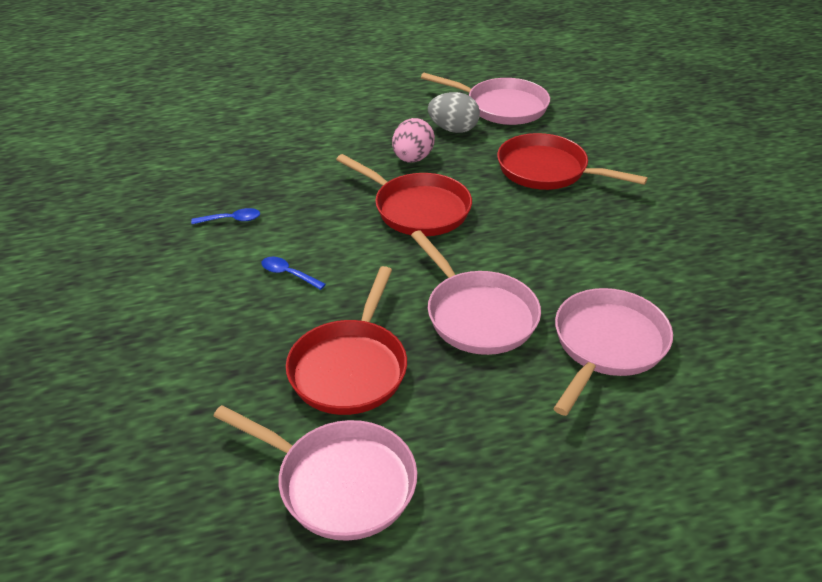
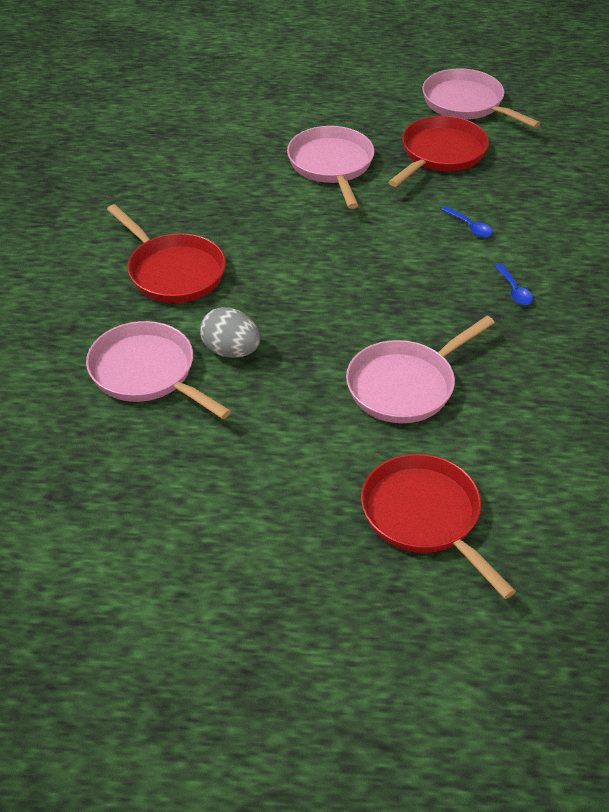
camera: 160 degrees left, 5 degrees up
blue spoon [191,208,260,224] -> blue spoon turned 120 degrees counterclockwise [494,263,533,305]
red pan [336,154,472,236] -> red pan moved to [361,454,516,599]
pink egg [392,118,435,163] -> none
pink pan [553,288,673,416] -> pink pan moved to [346,316,495,423]

